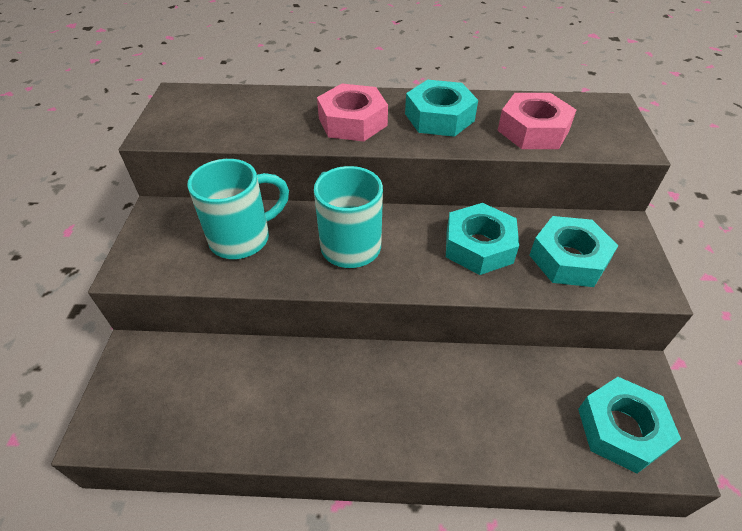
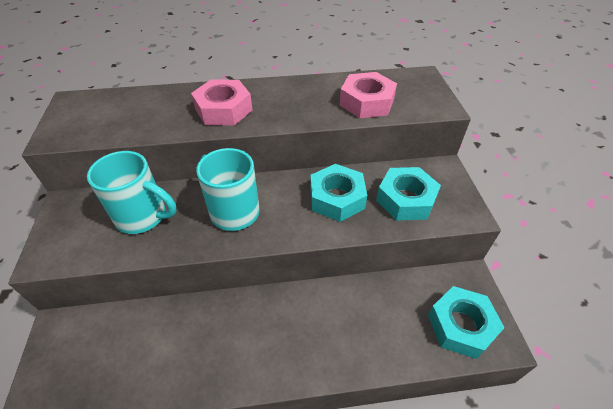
camera: 10 degrees left, 0 degrees up
turquoise mug [188,159,289,259] -> turquoise mug turned 60 degrees clockwise [87,151,177,234]
turquoise nut [405,80,478,137] -> none

